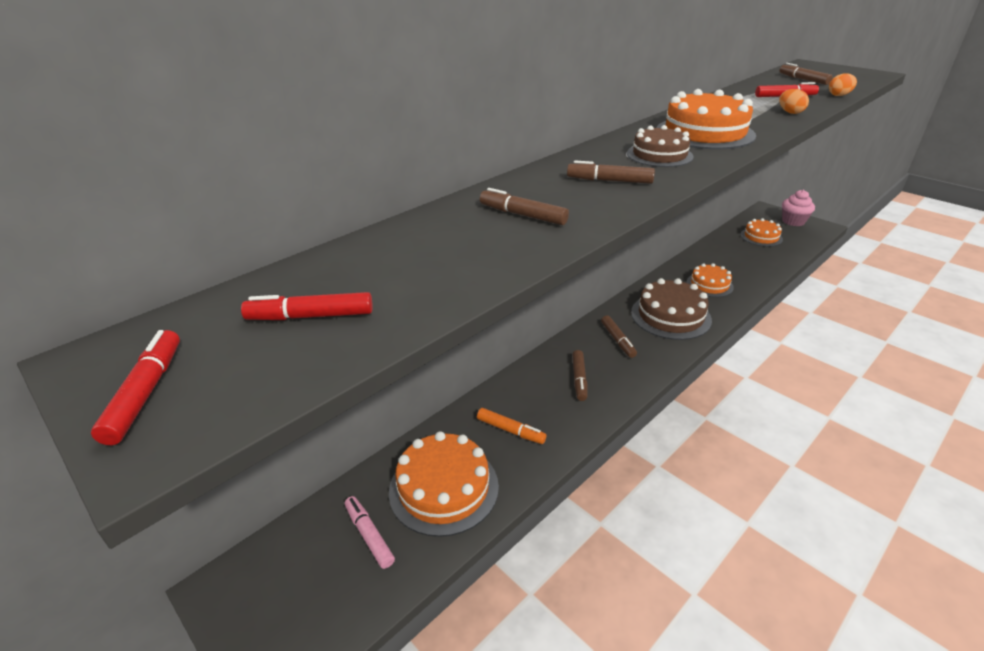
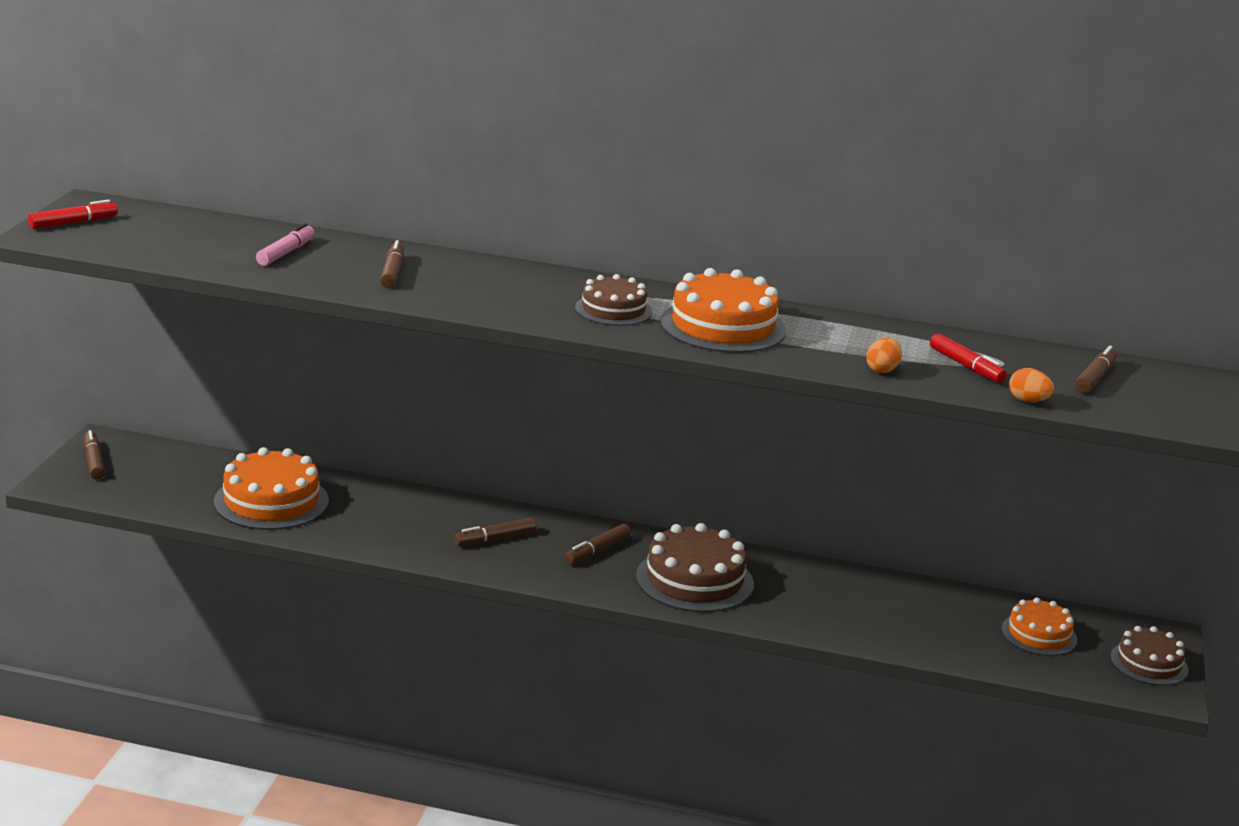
camera: 55 degrees right, 10 degrees down
red marker [241,292,373,320] -> none
pink marker [345,496,395,569] -> pink marker moved to [256,223,315,266]
orange marker [477,408,546,444] -> none
brown marker [567,161,655,184] -> brown marker moved to [84,430,105,480]
orange cake [687,263,734,297] -> none
pink cupcake [782,190,815,226] -> brown cake [1110,626,1188,686]

